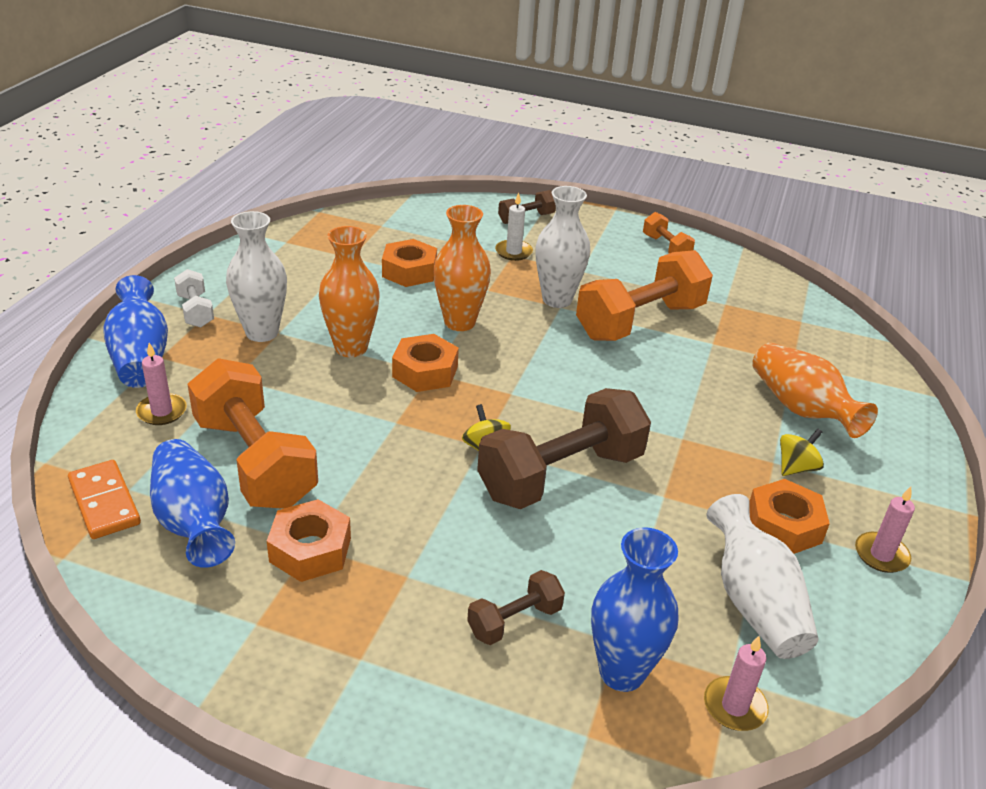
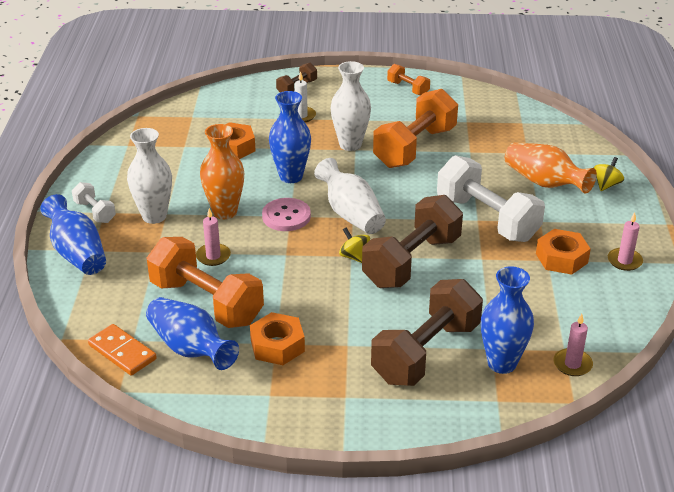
camera: 15 degrees left, 0 degrees up
pink candle [136,343,187,425] -> pink candle moved to [196,208,231,266]
orange nut [392,334,459,392] -> pink button [262,198,311,231]
orange vase [433,205,491,331] -> blue vase [269,91,311,183]
brown dumbbell [467,570,565,645] -> brown dumbbell [371,279,483,386], size x2.09
white vase [707,494,818,659] -> white vase moved to [314,158,386,234]
yellow spinning top [780,429,824,476] -> yellow spinning top moved to [594,157,624,191]
none -> white dumbbell [437,155,545,242]

